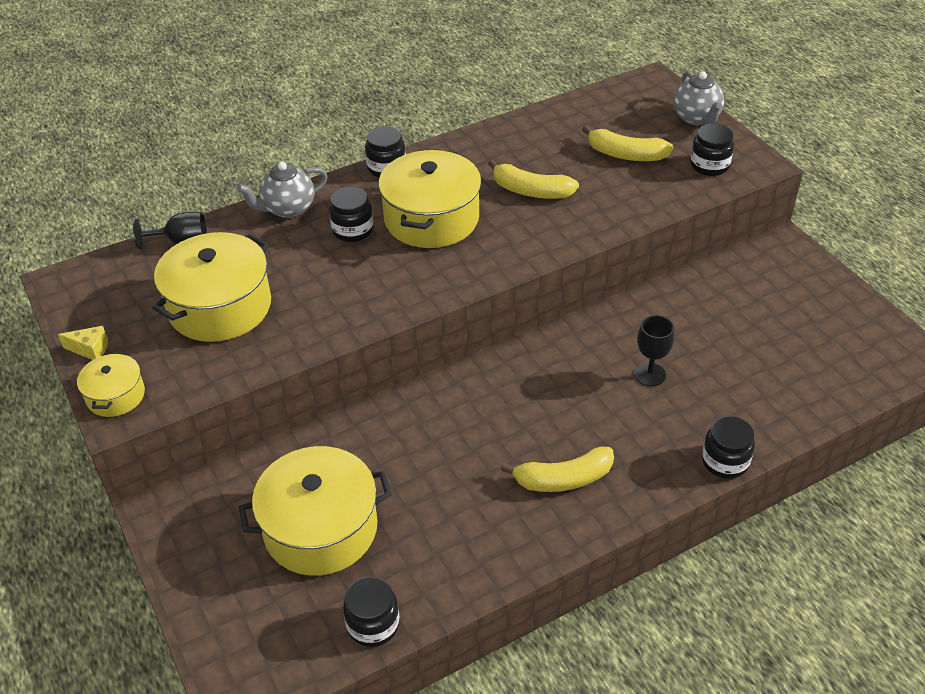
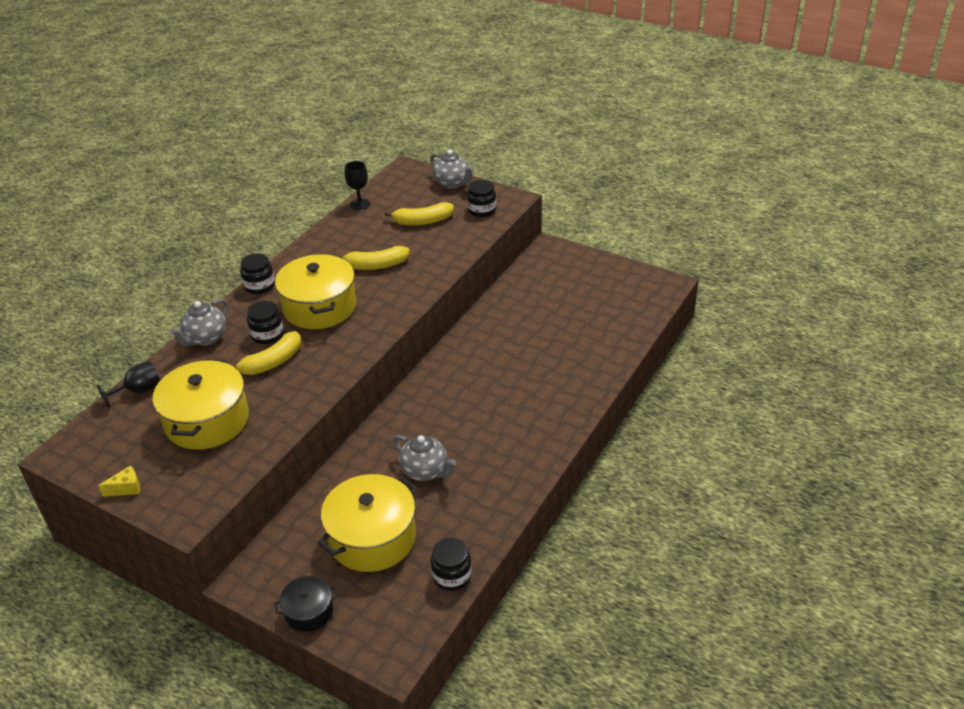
camera: 30 degrees left, 5 degrees down
yellow pot [77,352,145,417] -> none
yellow banana [501,447,614,492] -> yellow banana moved to [231,331,301,375]
black goblet [634,315,674,386] -> black goblet moved to [345,161,370,210]
black jar [702,416,755,479] -> none
none -> black pot [274,576,338,632]
none -> grey teapot [393,435,456,481]

